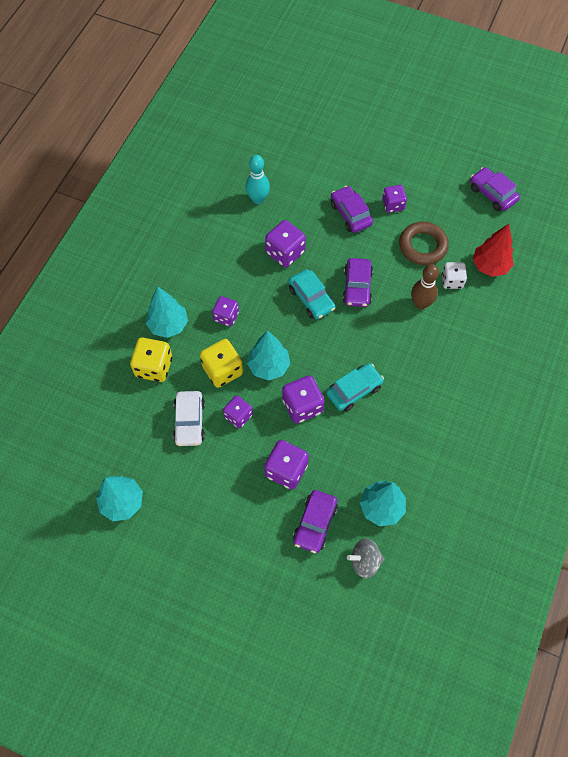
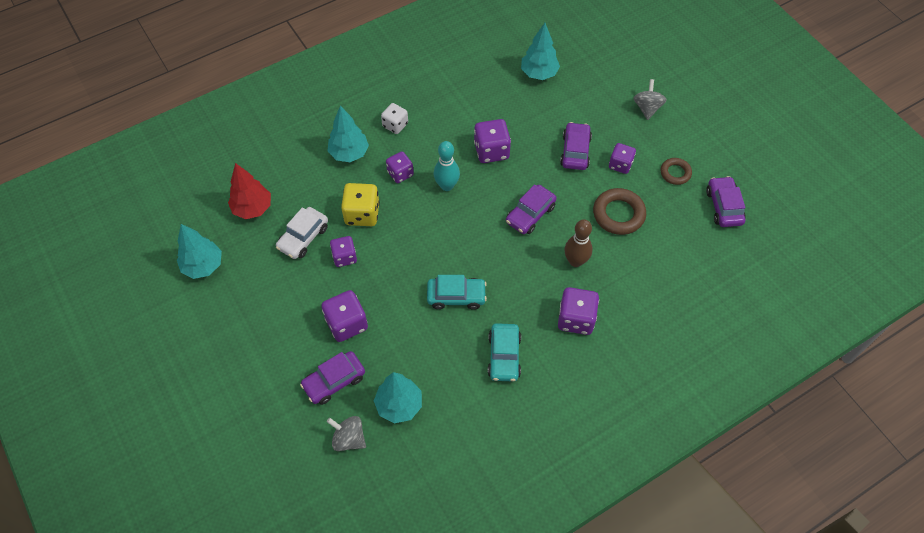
camera: 35 degrees right, 5 degrees down
yellow dice [130,337,172,382] -> none
turquoise bowling pin [246,155,270,204] -> turquoise bowling pin moved to [434,141,460,191]
turquoise tree [247,330,290,381] -> turquoise tree moved to [521,23,560,80]
purple dice [282,375,325,424] -> purple dice moved to [558,287,599,335]
turquoise car [289,269,336,319] -> turquoise car moved to [488,323,521,382]
white dice [442,262,467,289] -> white dice moved to [381,103,408,134]
red tree [473,224,514,277] -> red tree moved to [228,163,271,219]
none -> grey spinning top [634,79,666,120]
none -> brown ring [661,158,692,185]

